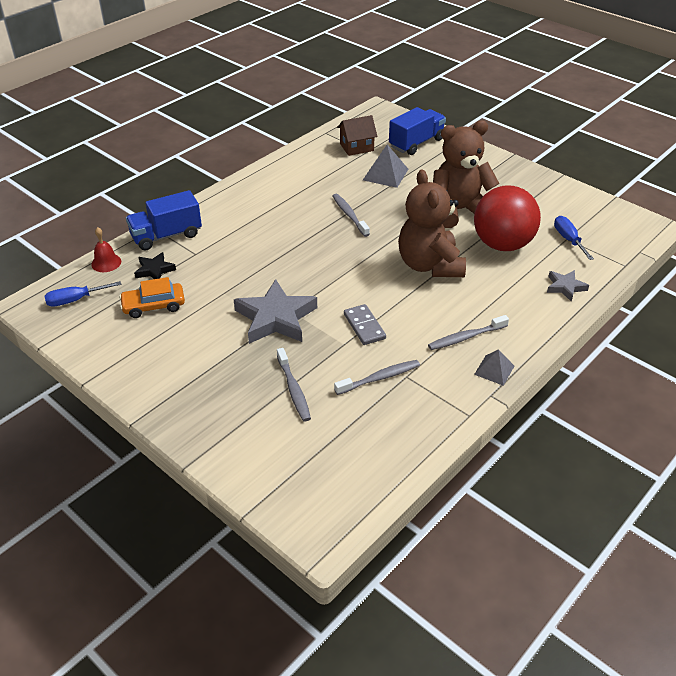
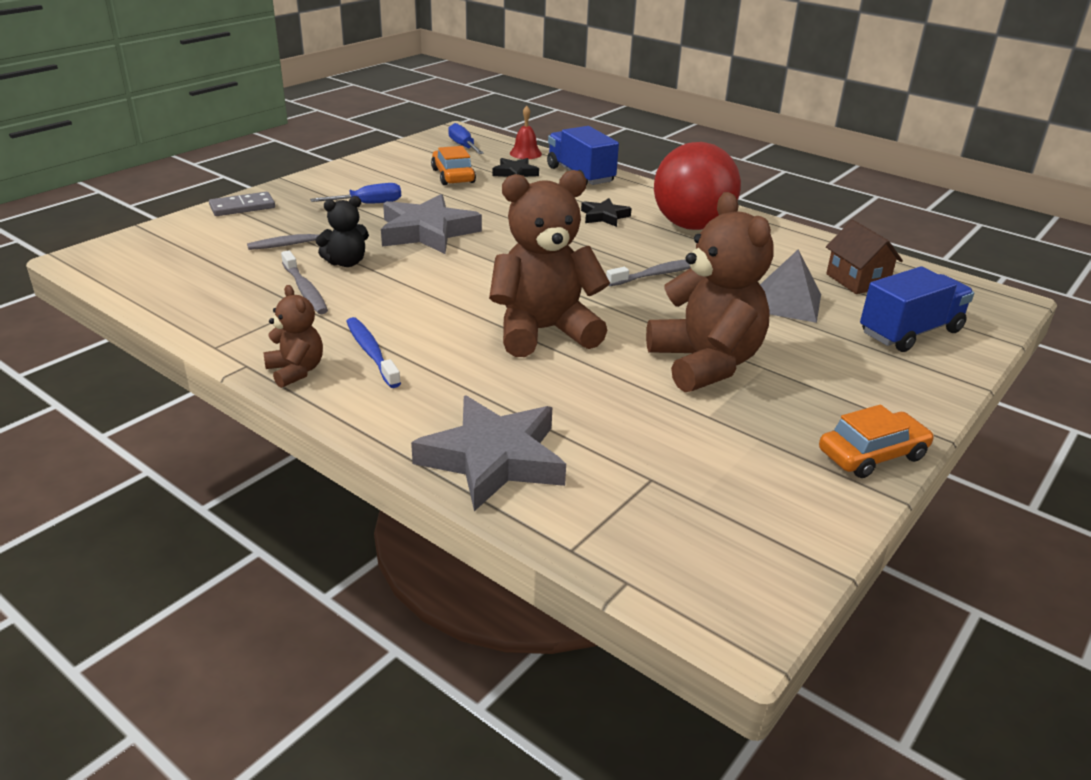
camera: 85 degrees right, 10 degrees down
grey domino [344,304,386,345] -> grey domino moved to [209,192,275,216]
blue truck [389,107,446,155] -> blue truck turned 75 degrees counterclockwise [860,266,974,352]
grey toothbrush [428,315,509,350] -> blue toothbrush [346,317,401,388]
red ball [474,185,541,251] -> red ball moved to [654,142,741,230]
grey pyramid [474,349,514,386] -> brown teddy bear [263,285,323,388]
grey star [547,270,589,302] -> grey star [411,396,566,511], size x1.93
blue screwdriver [554,216,594,260] -> blue screwdriver moved to [310,183,401,204]
none -> black teddy bear [315,196,369,267]
none -> black star [581,198,632,227]
none -> orange car [819,405,934,478]

